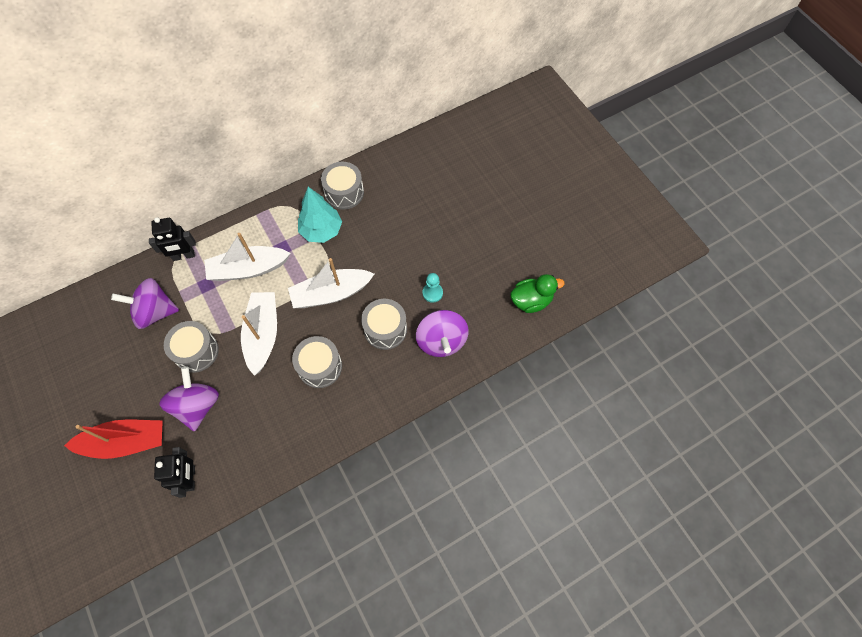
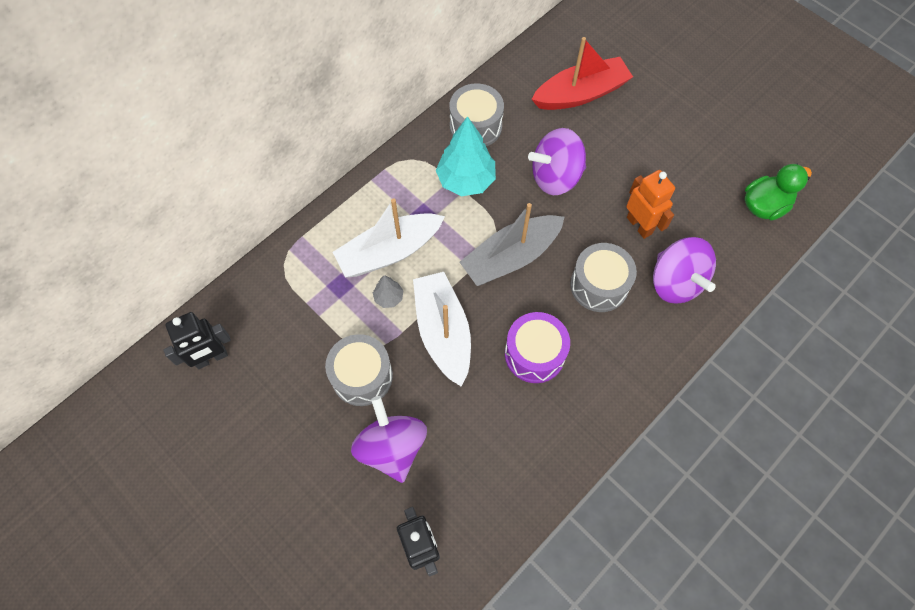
camera: 15 degrees left, 0 degrees up
red boat [64,420,163,459] -> red boat moved to [531,37,633,110]
purple spinning top [111,278,179,329] -> purple spinning top moved to [528,128,586,195]
black robot [149,217,196,261] -> black robot moved to [163,312,231,369]
white boat [288,258,374,308] -> grey boat [460,203,564,286]
grey drum [292,336,342,388] -> purple drum [505,312,570,383]
turquoise pawn [423,273,443,303] -> orange robot [626,170,675,239]
none -> grey tree [373,275,404,308]

